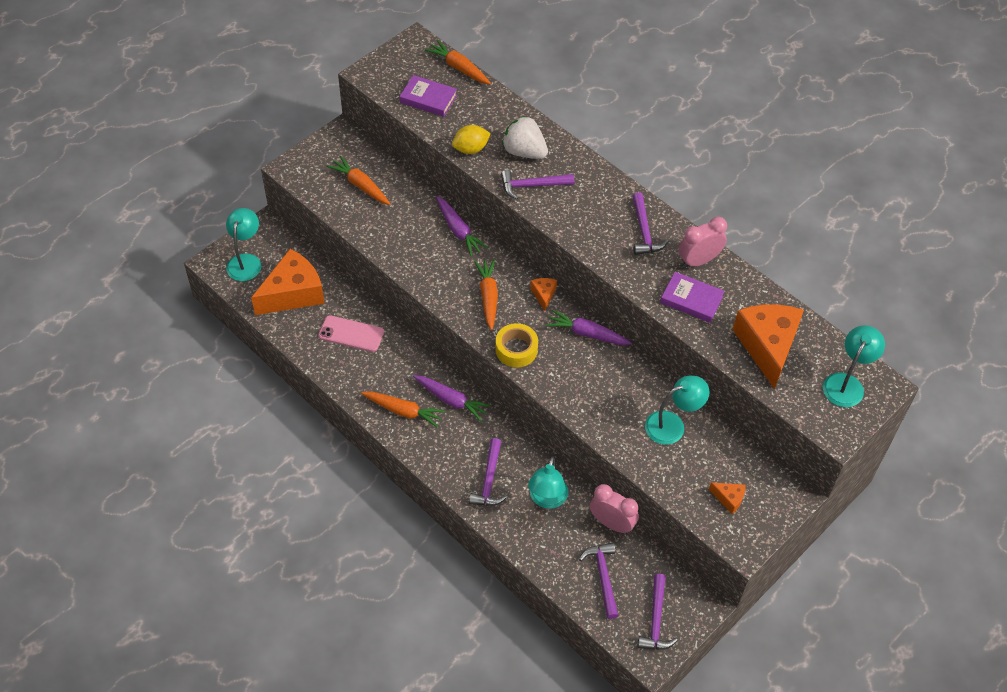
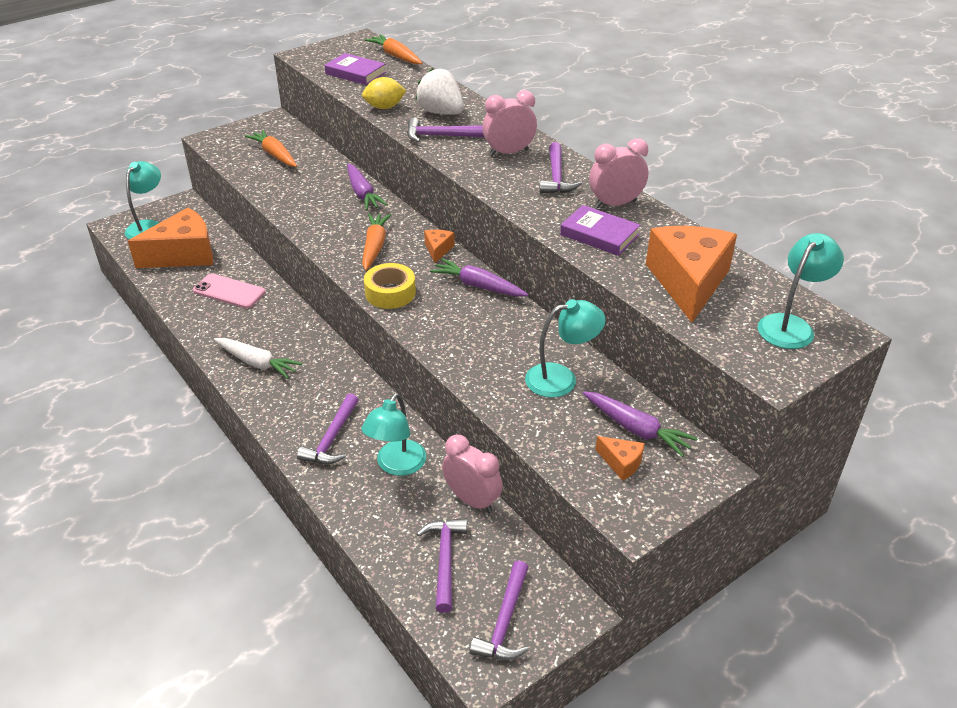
camera: 10 degrees right, 15 degrees down
orange carrot [361,391,445,428] -> white carrot [214,338,302,379]
purple carrot [413,375,491,421] -> purple carrot moved to [583,391,698,457]
none -> pink clock [482,90,537,156]

